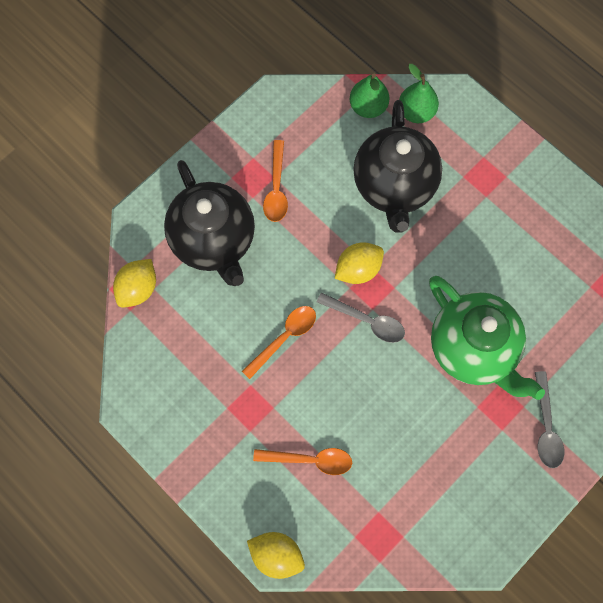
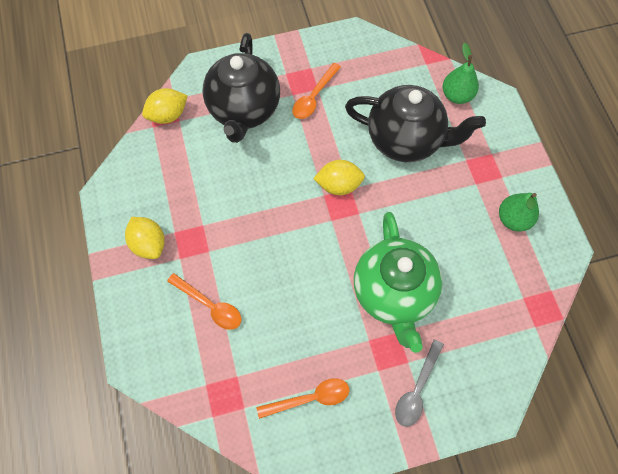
camera: 30 degrees right, 5 degrees down
orange spoon [242,306,316,379] -> orange spoon moved to [256,378,349,419]
yellow lemon [247,532,305,579] -> yellow lemon moved to [125,217,165,259]
grey spoon [317,292,405,343] -> none
green pear [350,74,390,118] -> green pear moved to [499,193,539,232]
black teapot [353,100,442,233] -> black teapot turned 105 degrees counterclockwise [345,85,486,162]

